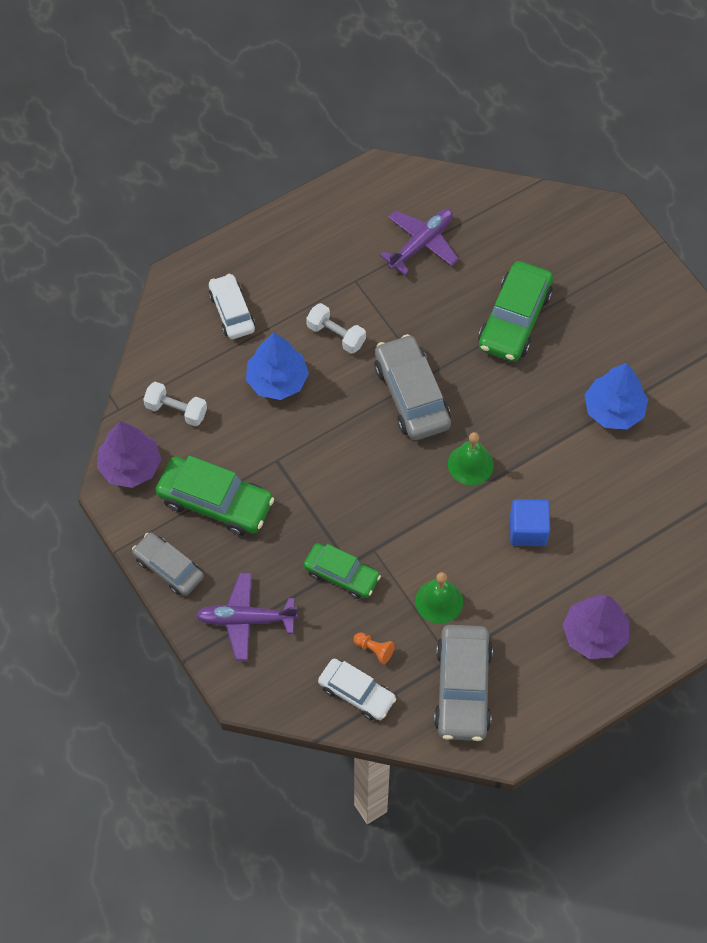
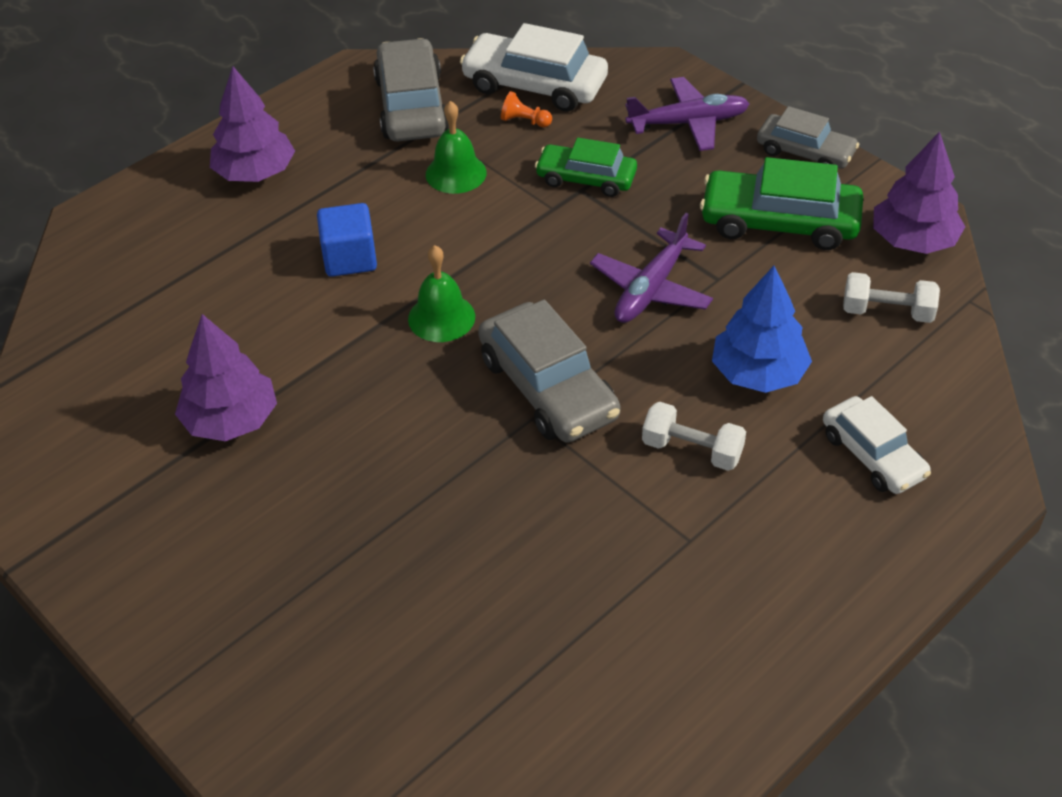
camera: 170 degrees right, 15 degrees down
white car [318,659,396,720] -> white car [460,23,608,112], size x1.55
purple plane [380,209,458,275] -> purple plane moved to [590,213,713,323]
green car [478,261,553,362] -> none
blue tree [585,363,648,429] -> purple tree [175,314,277,441]

